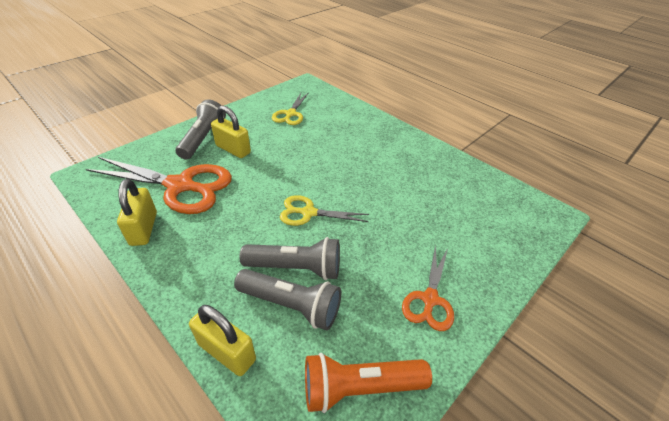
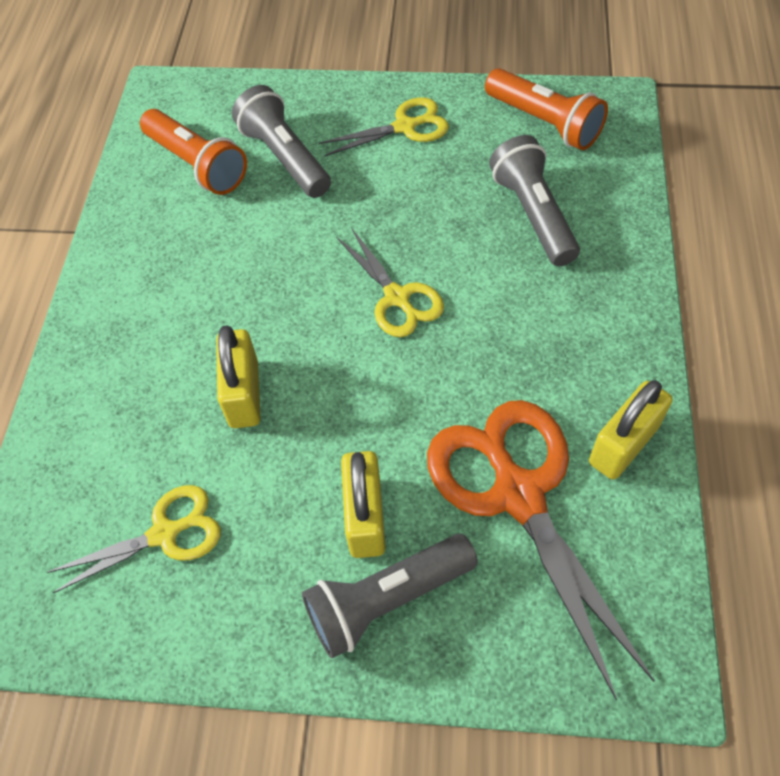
camera: 125 degrees left, 15 degrees up
yellow padlock [189,305,256,376] -> yellow padlock moved to [216,325,260,428]
grey flashlight [239,237,340,280] -> grey flashlight moved to [232,85,331,198]
orange scissors [402,245,454,331] -> yellow scissors [319,97,449,157]
none -> orange flashlight [140,109,247,195]

